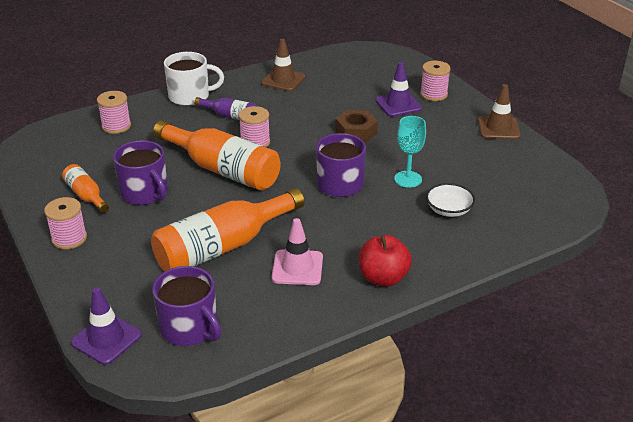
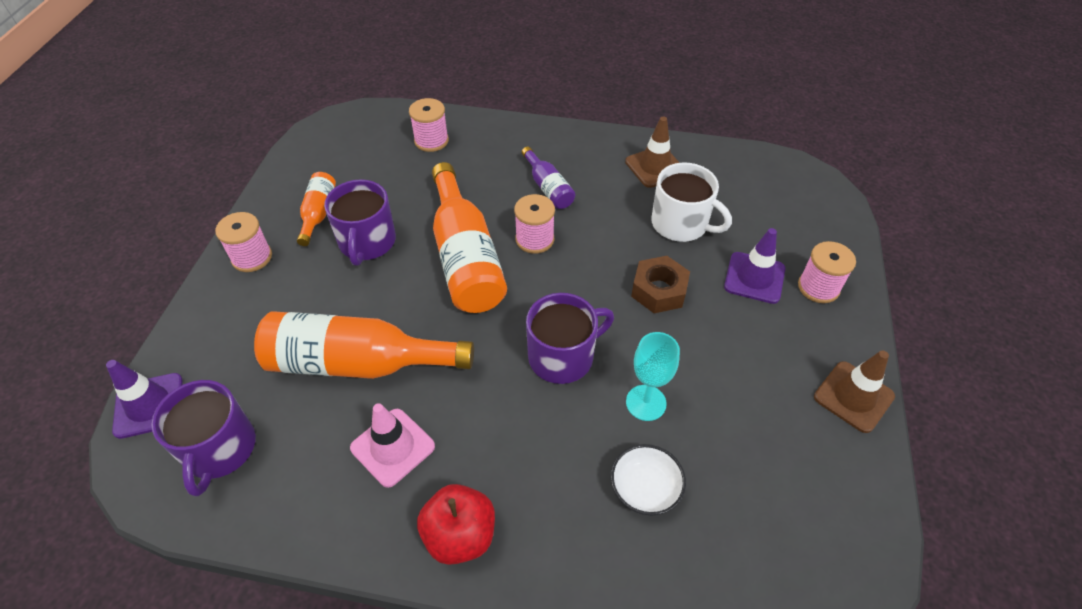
camera: 40 degrees right, 15 degrees up
white mug [164,52,224,106] -> white mug moved to [651,162,732,242]

